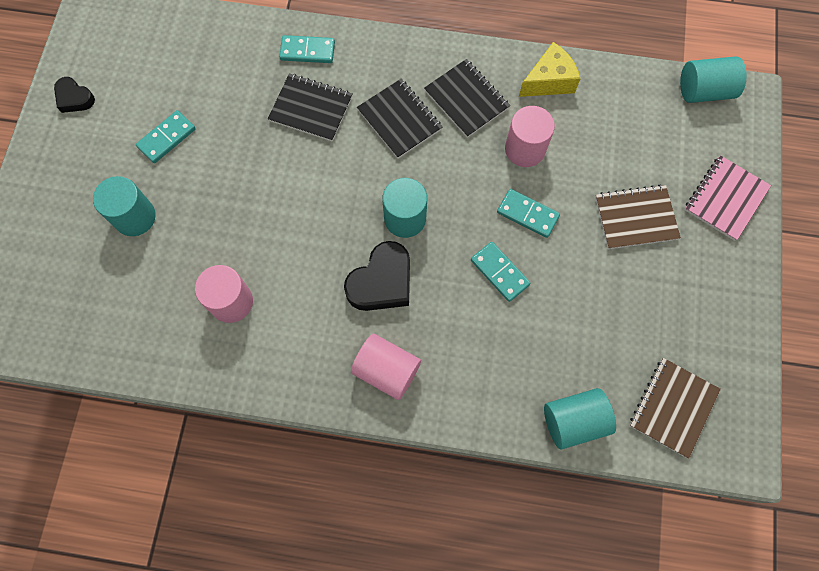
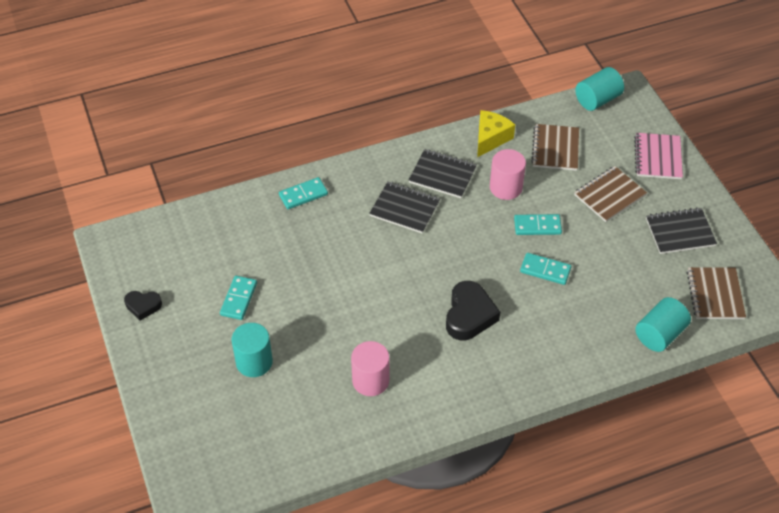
camera: 30 degrees left, 20 degrees down
black notebook [268,73,353,142] -> black notebook moved to [646,207,717,254]
pink cylinder [351,334,421,400] -> none
turquoise cylinder [382,178,427,238] -> none
none -> brown notebook [531,124,579,171]

